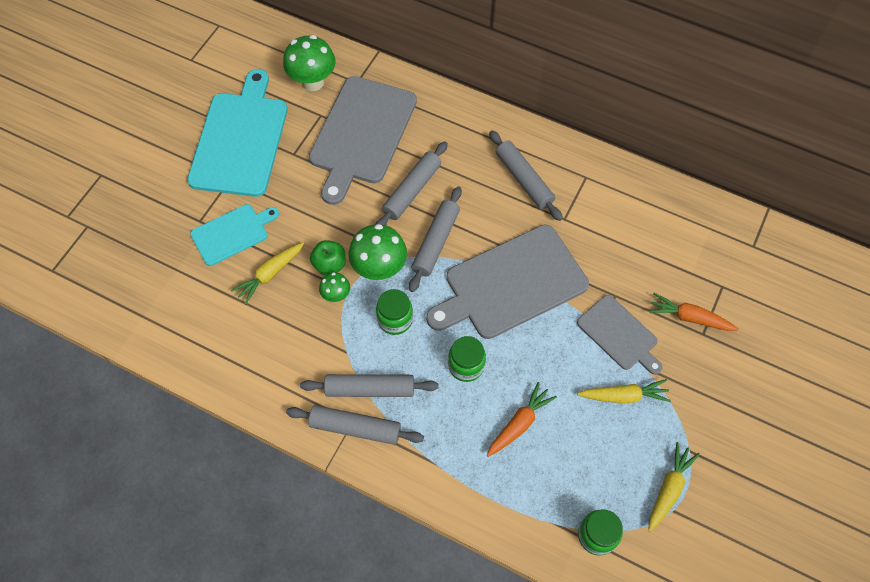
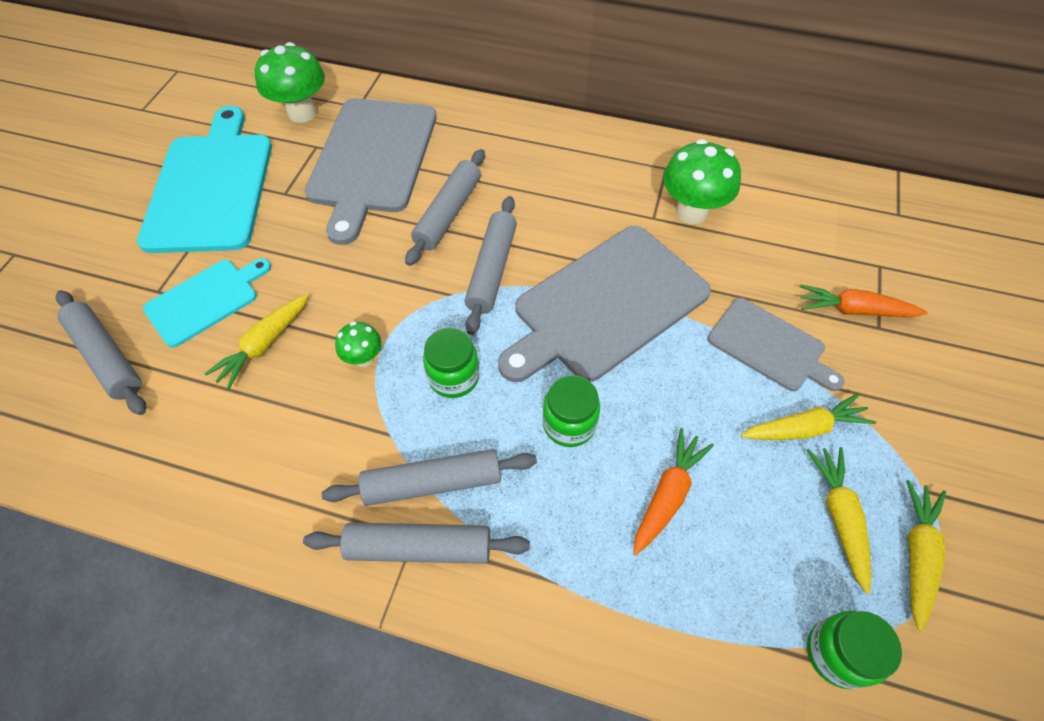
camera: 10 degrees left, 5 degrees down
green apple [310,240,346,275] -> none
green mushroom [348,224,407,281] -> green mushroom moved to [663,139,741,224]
grey rolling pin [489,130,563,221] -> grey rolling pin moved to [55,290,146,415]
none -> yellow carrot [806,447,871,594]

